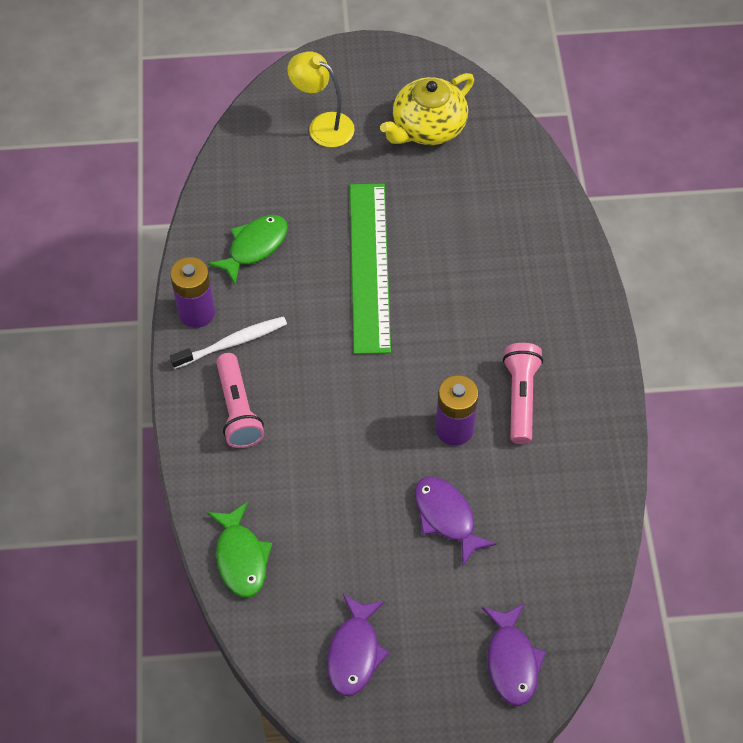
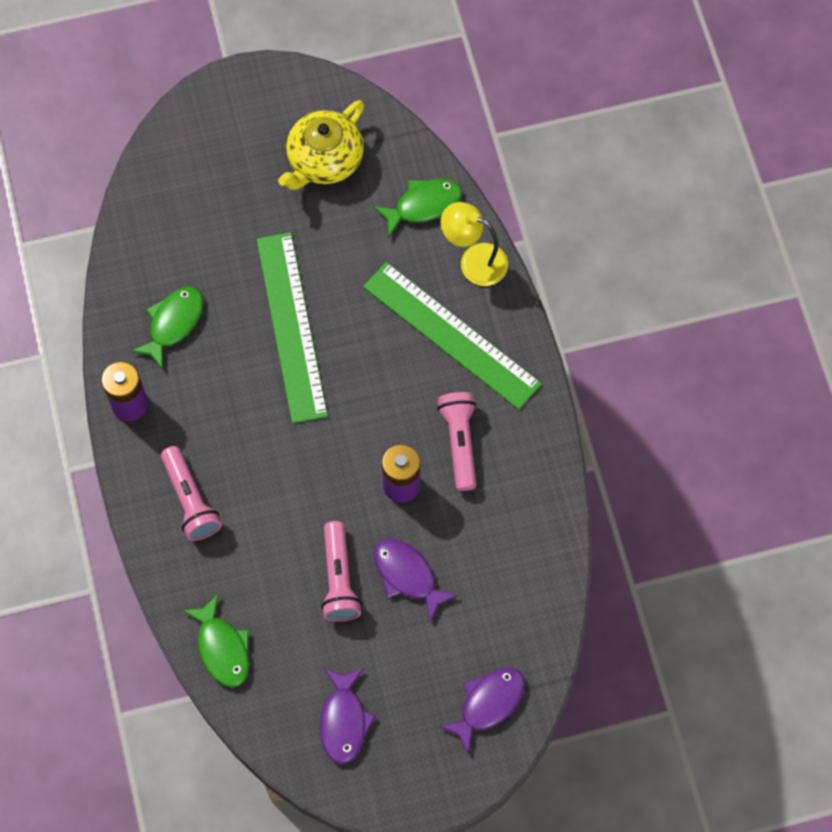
camera: 10 degrees left, 10 degrees up
white toothbrush [170,316,287,369] -> none
yellow lamp [287,51,355,147] -> yellow lamp moved to [441,202,508,286]
purple fish [482,604,547,706] -> purple fish turned 120 degrees counterclockwise [439,667,525,754]
none -> pink flashlight [321,521,362,622]
none -> green ruler [363,262,542,410]
none -> green fish [373,179,462,237]

